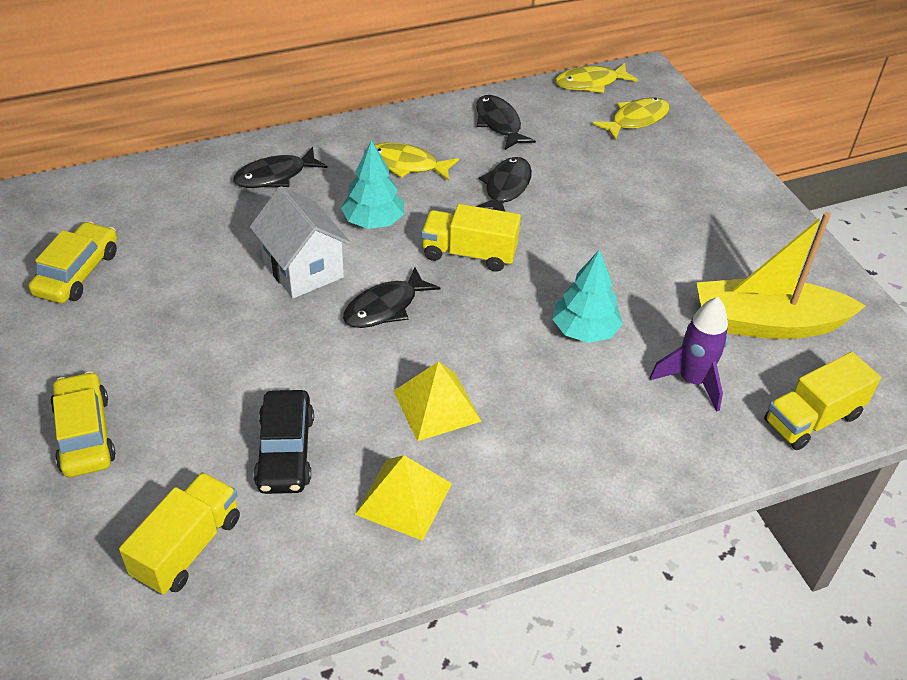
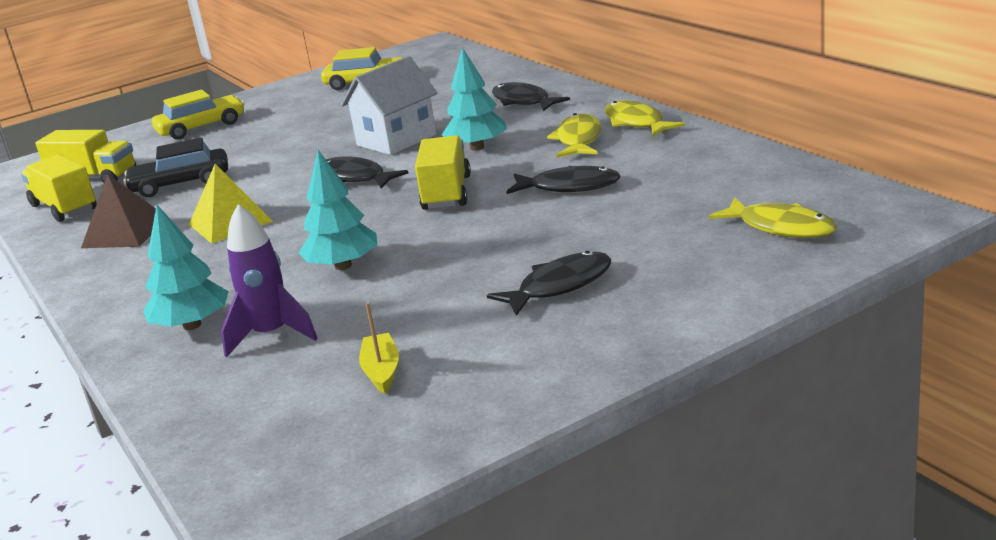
camera: 85 degrees right, 20 degrees down
yellow pyramid [355,455,452,541] -> brown pyramid [81,174,156,248]
black fish [476,95,536,150] -> black fish moved to [487,251,611,316]
yellow fish [555,63,638,93] -> yellow fish moved to [604,100,685,137]
yellow boat [696,212,866,339] -> yellow boat [359,303,399,394], size x0.42
yellow truck [764,352,881,450] -> yellow truck moved to [21,154,97,222]
none -> turquoise tree [143,205,229,330]

